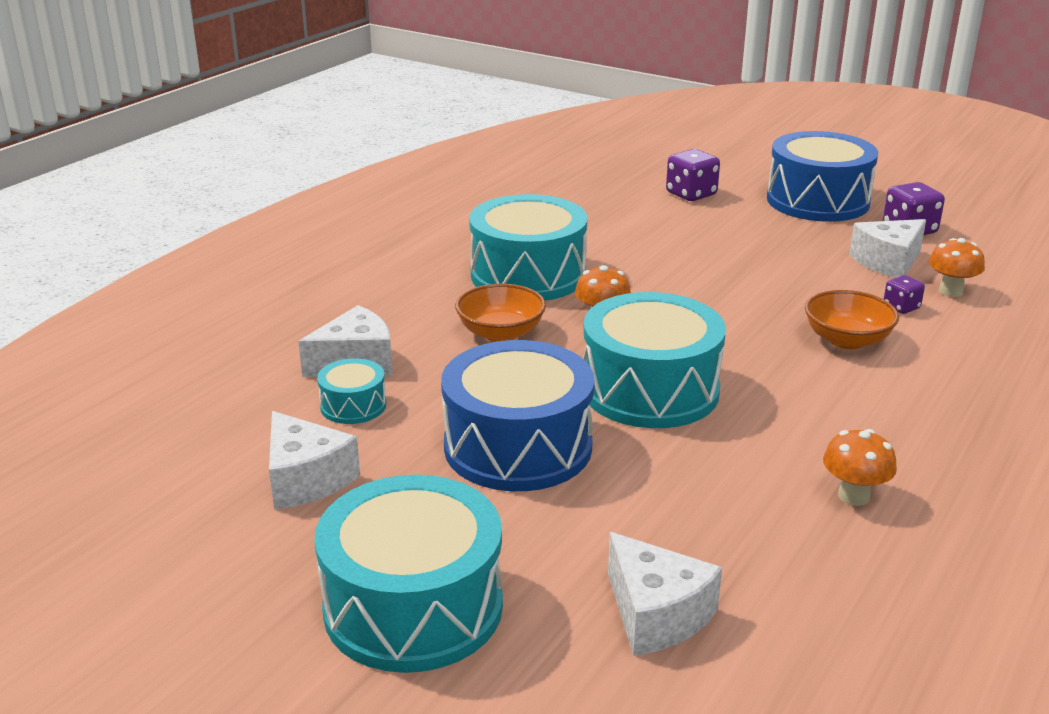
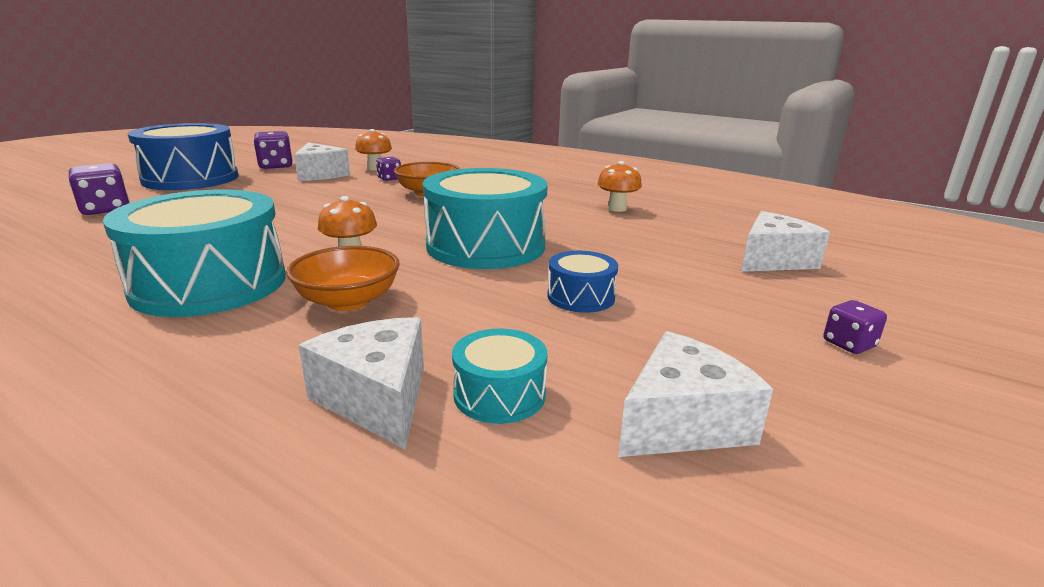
camera: 90 degrees left, 5 degrees down
turquoise drum [315,475,503,673] -> purple dice [823,300,887,354]
blue drum [441,340,595,491] -> blue drum [547,251,618,313], size x0.47

